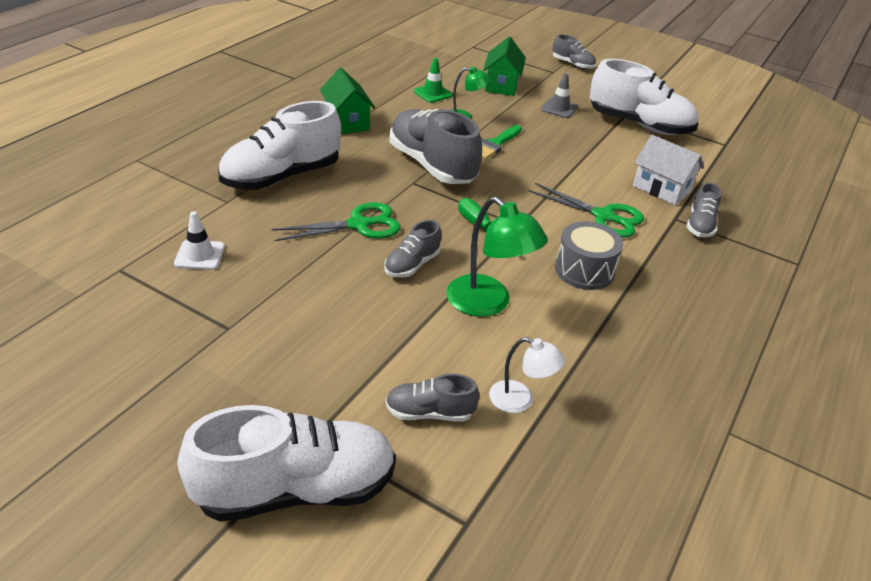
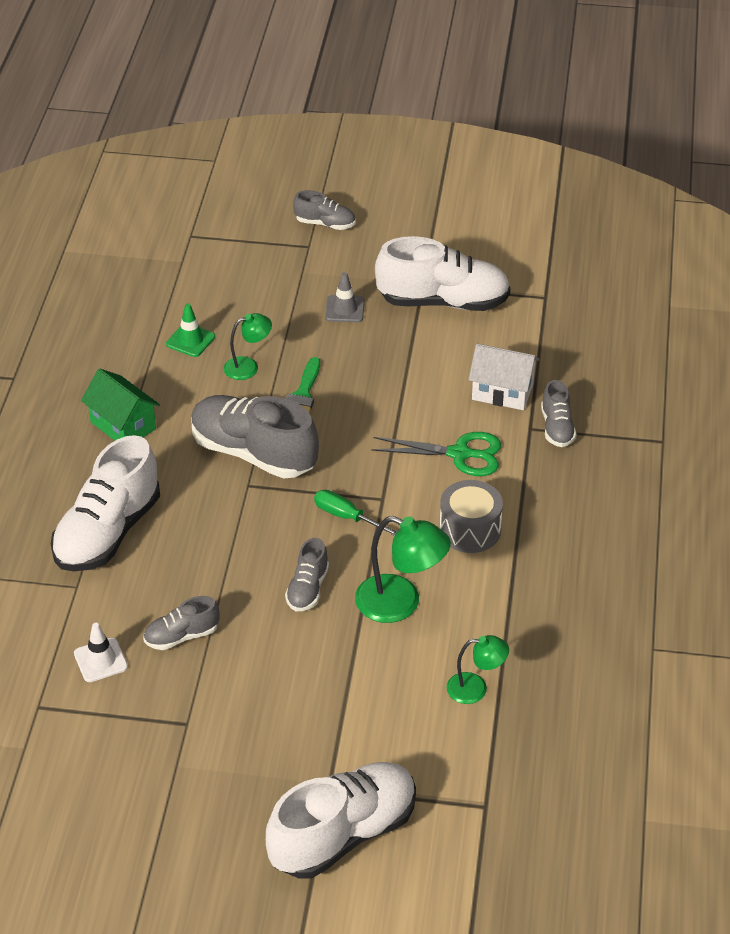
camera: 20 degrees left, 5 degrees up
green scissors [272,202,401,241] -> none
grey shoe [386,374,479,422] -> grey shoe moved to [143,596,220,650]
green house [483,37,526,96] -> none
white lamp [489,337,565,413] -> green lamp [446,635,509,704]

